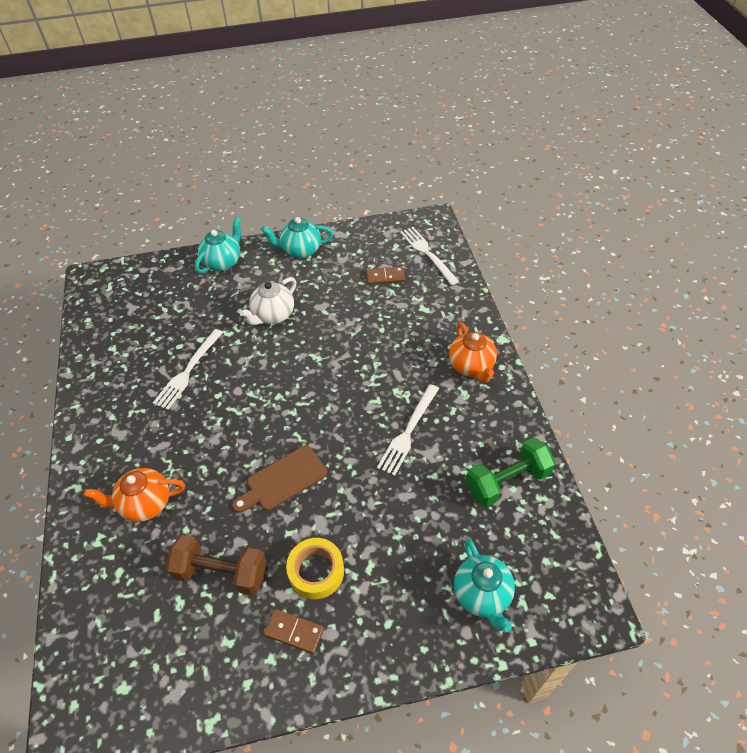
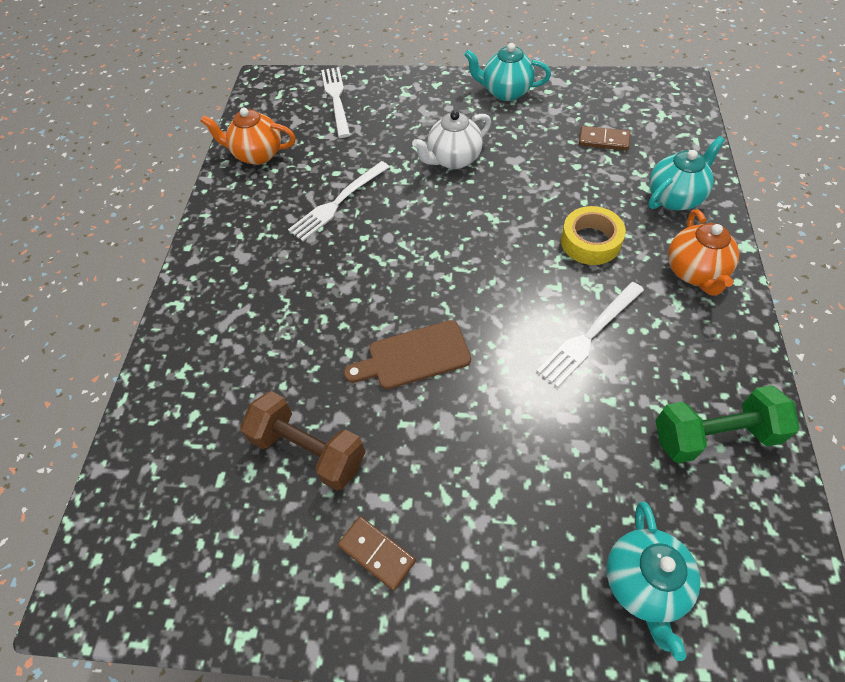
camera: 20 degrees right, 5 degrees up
orange teapot [84,468,185,522] -> orange teapot moved to [201,108,295,165]
turquoise teapot [195,217,241,273] -> turquoise teapot moved to [648,136,725,210]
yellow tape [286,538,344,599] -> yellow tape moved to [561,206,626,265]
white fork [400,227,459,285] -> white fork moved to [321,67,350,138]

